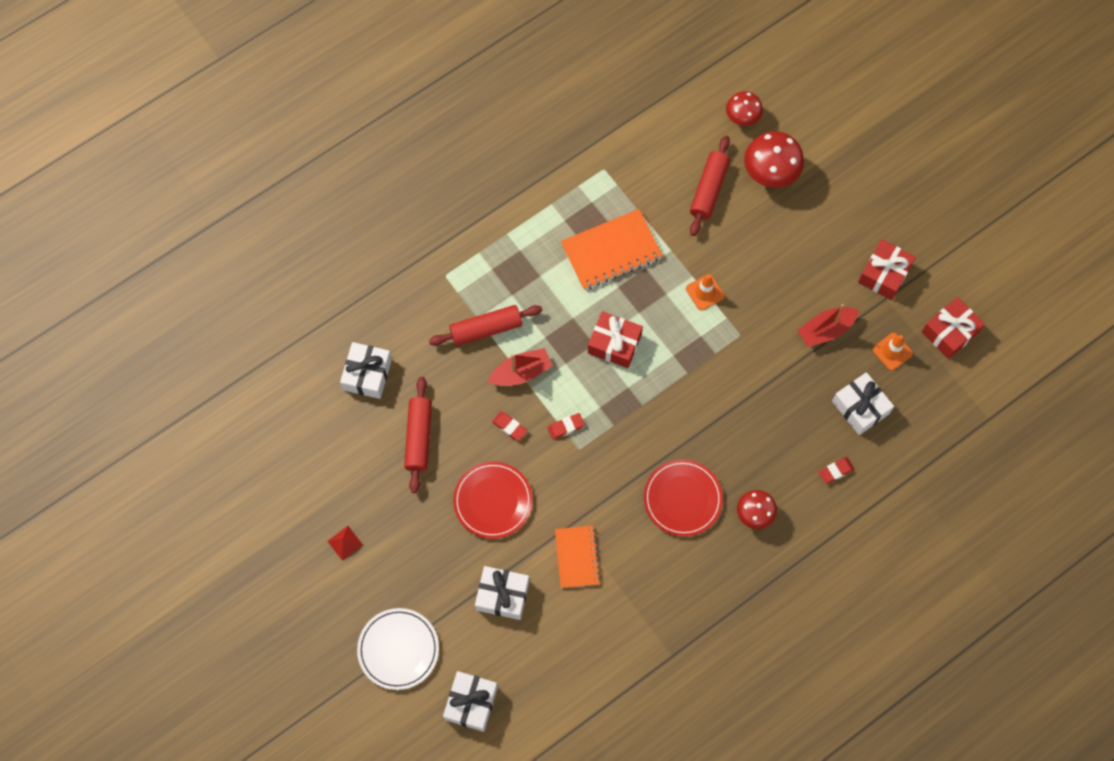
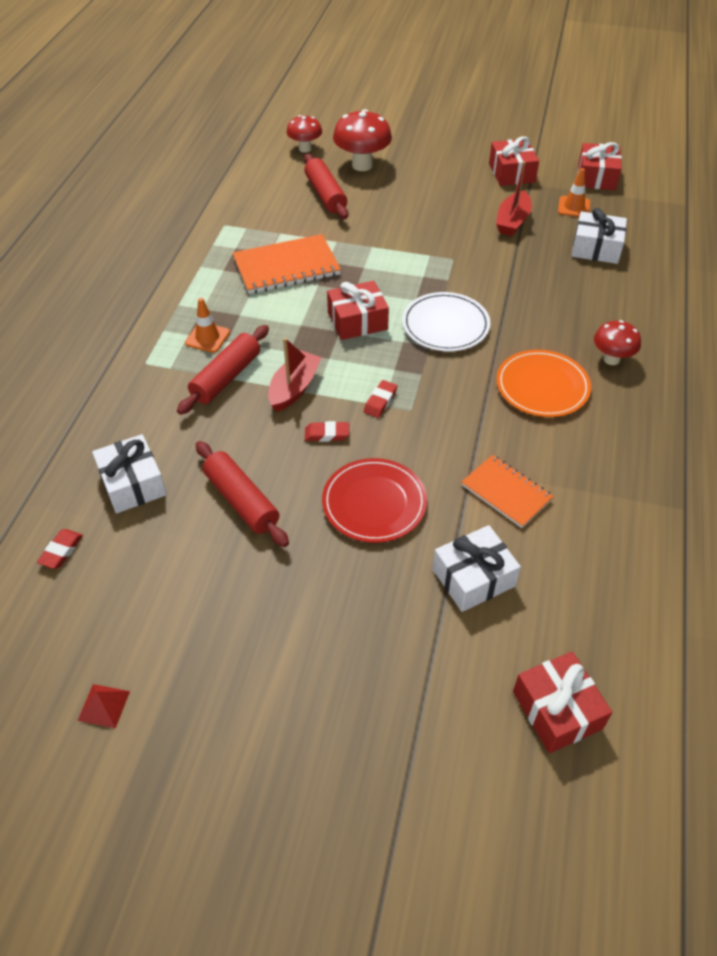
camera: 40 degrees left, 20 degrees down
red pyramid [328,526,363,561] -> red pyramid moved to [78,684,130,728]
white plate [357,608,439,690] -> white plate moved to [402,292,490,351]
white gift [443,671,498,732] -> red gift [513,651,612,753]
orange notebook [561,209,663,290] -> orange notebook turned 45 degrees clockwise [233,234,341,294]
red plate [644,459,723,537] -> orange plate [496,350,591,417]
orange traffic cone [686,274,725,311] -> orange traffic cone moved to [185,298,230,353]
red eraser [818,457,854,484] -> red eraser moved to [37,529,83,569]

